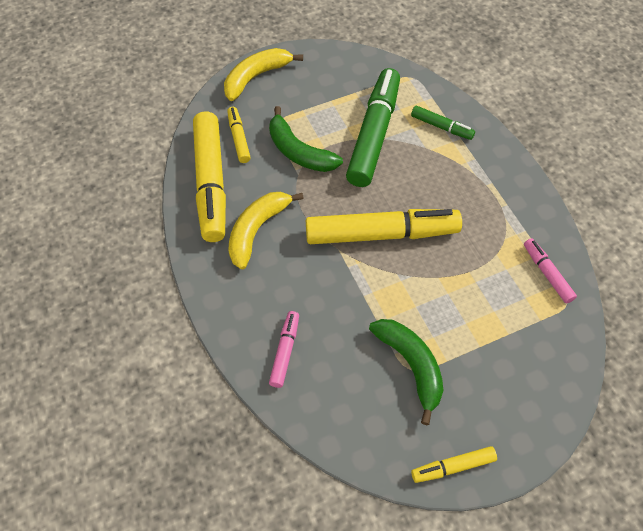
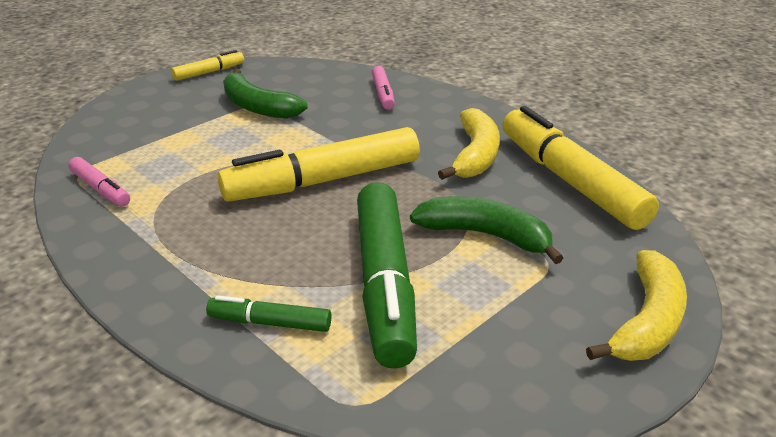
camera: 160 degrees right, 25 degrees down
yellow marker [227,107,251,163] -> none

